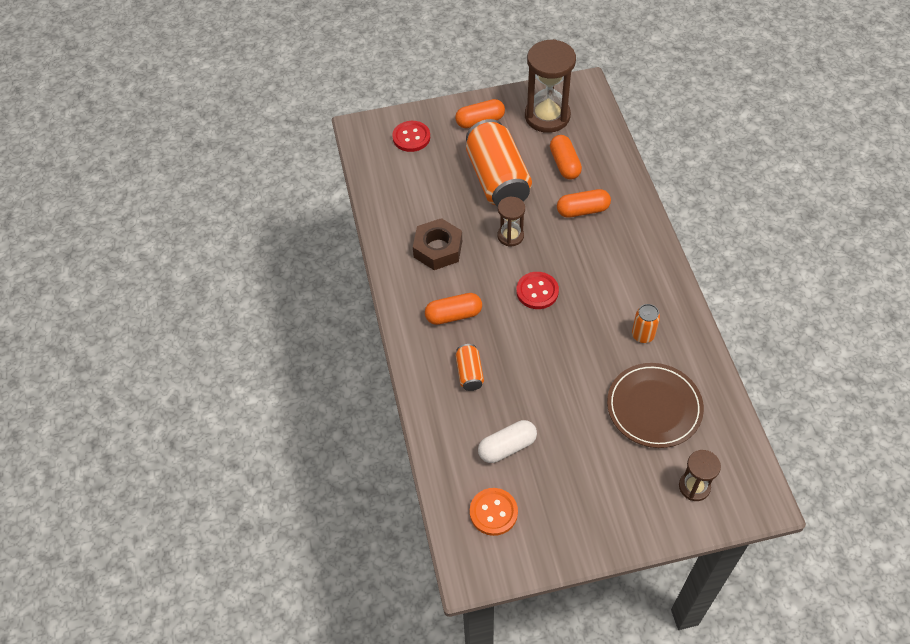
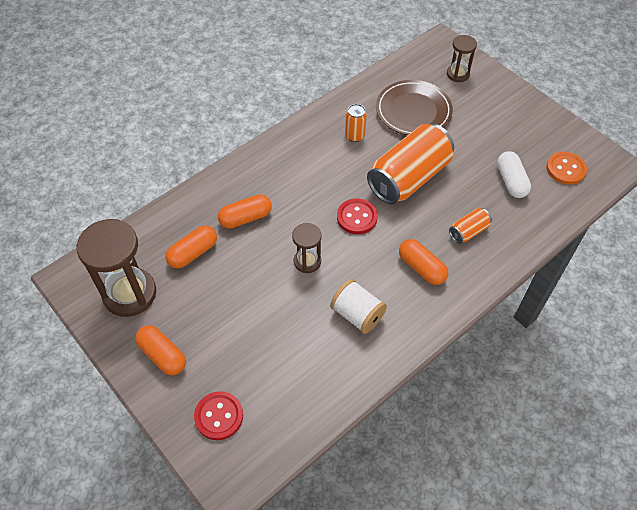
camera: 120 degrees left, 0 degrees up
brown nut [413,218,462,270] -> white spool [330,279,387,334]
orange can [466,119,532,207] -> orange can moved to [367,124,454,204]
white capsule [478,420,537,463] -> white capsule turned 45 degrees clockwise [497,151,531,198]
orange capsule [557,189,611,218] -> orange capsule turned 75 degrees counterclockwise [218,194,272,229]

